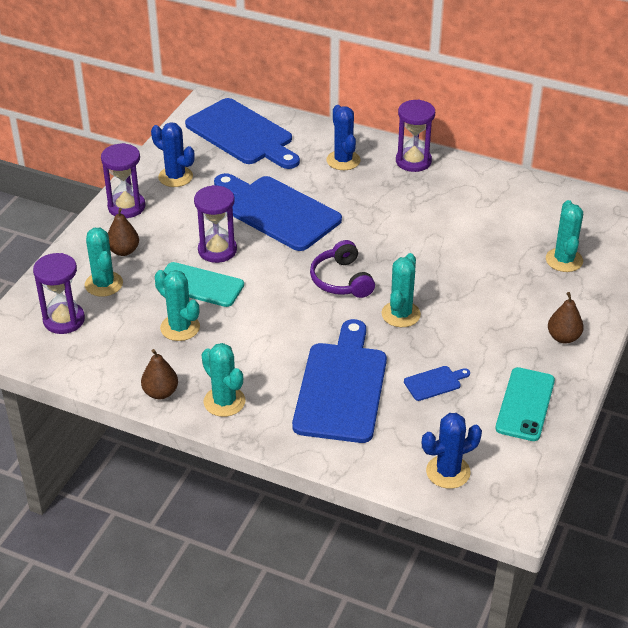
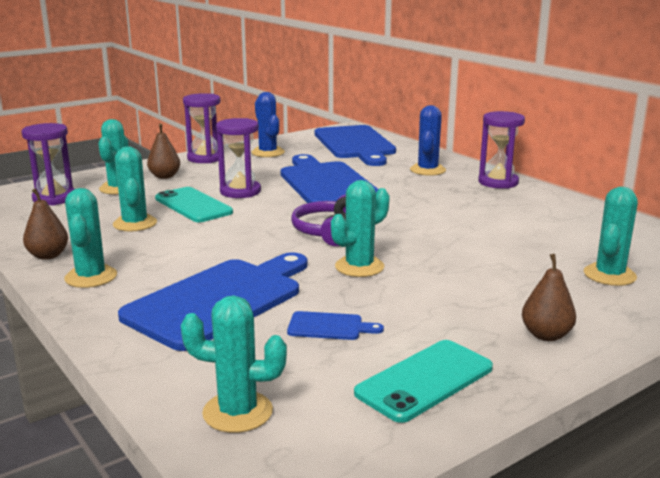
camera: 30 degrees right, 20 degrees down
blue cactus [422,413,482,489] -> turquoise cactus [181,295,287,433]

